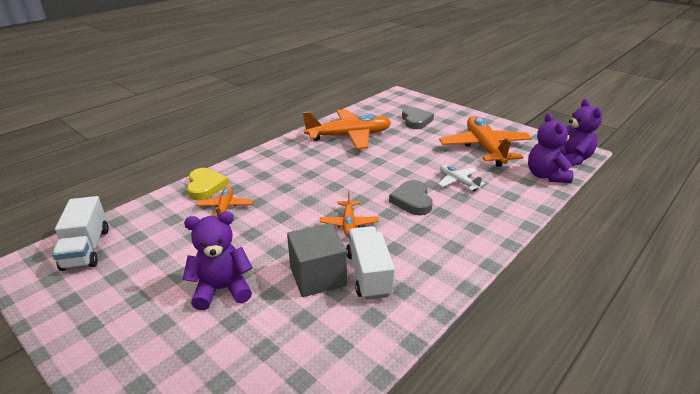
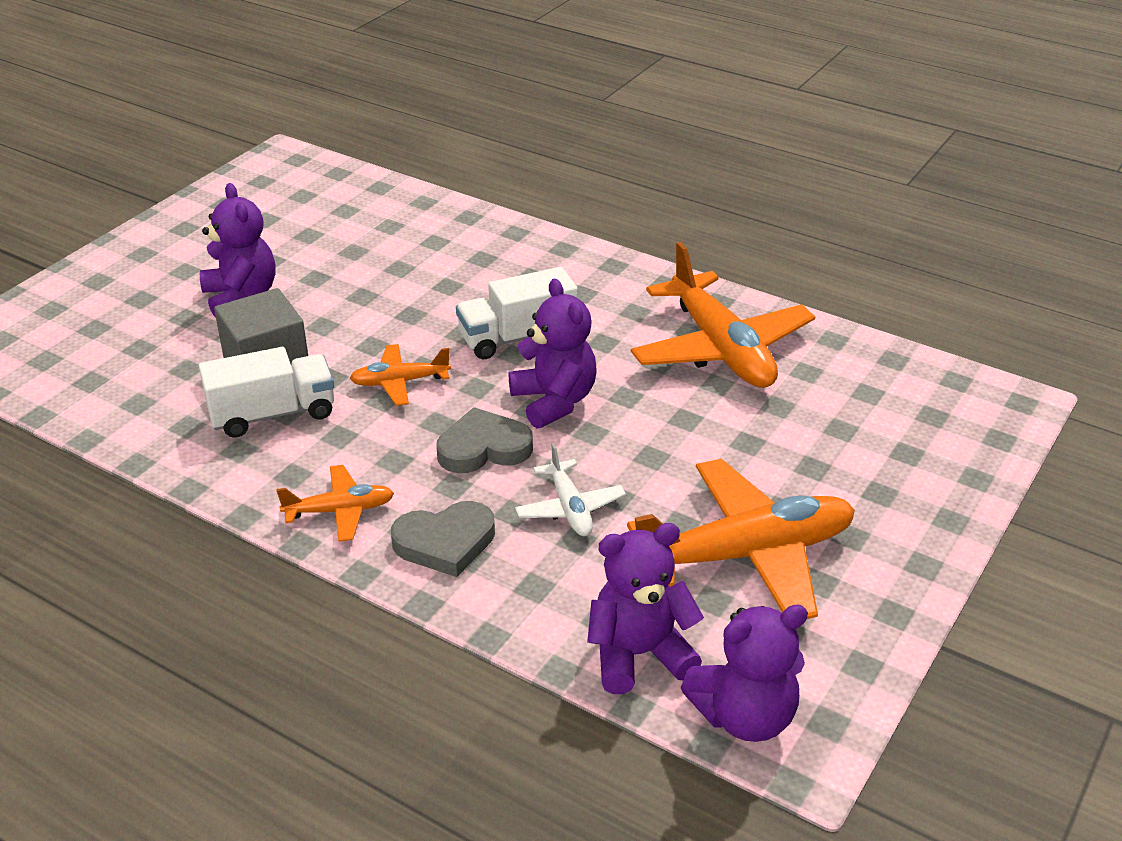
camera: 80 degrees right, 5 degrees up
white truck [52,196,109,271] -> white truck moved to [456,267,578,359]
yellow heart [187,168,229,200] -> none
orange plane [196,187,253,217] -> orange plane moved to [276,465,394,542]
grey heart [402,107,434,129] -> grey heart moved to [391,501,495,577]
white plane [438,165,485,191] -> white plane turned 120 degrees clockwise [515,443,626,536]
none -> purple teddy bear [509,279,596,429]

